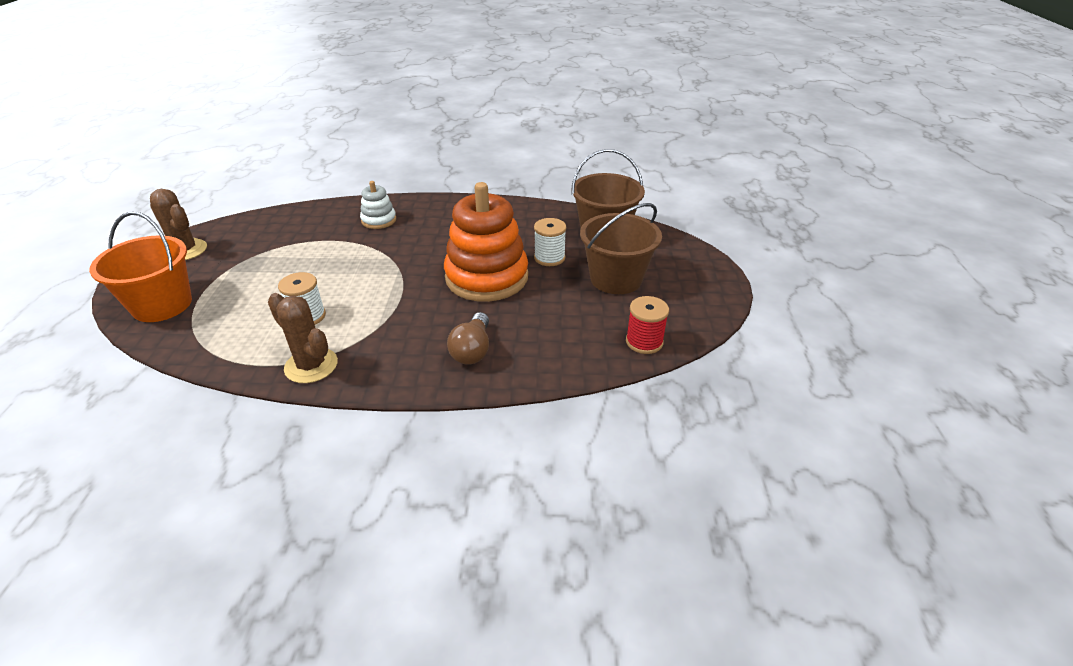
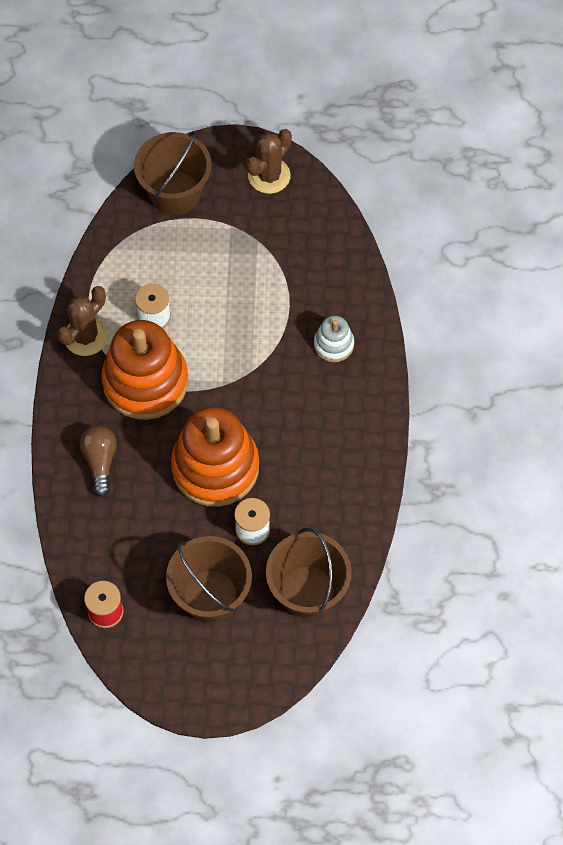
camera: 90 degrees right, 25 degrees up
orange bucket [89,212,192,322] -> brown bucket [134,131,212,215]
brown light bulb [447,312,489,365] -> brown light bulb turned 75 degrees clockwise [80,425,117,497]
none -> orange stacking toy [102,320,188,420]

